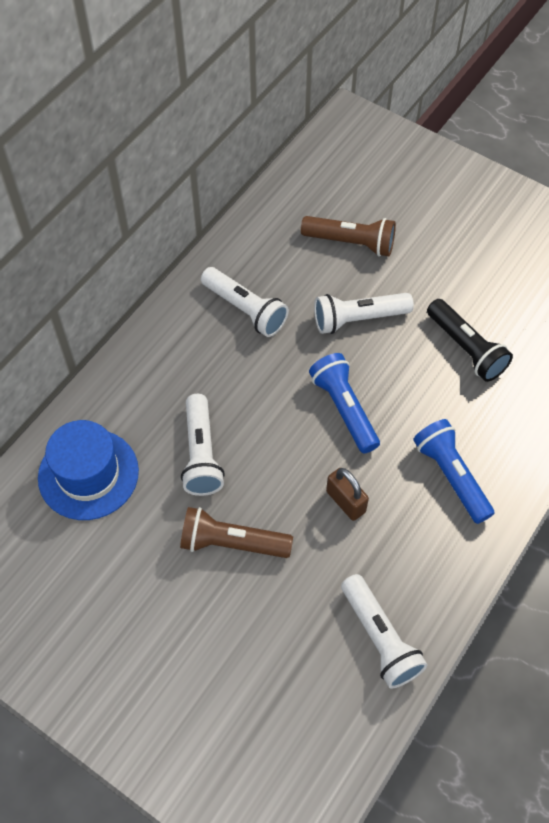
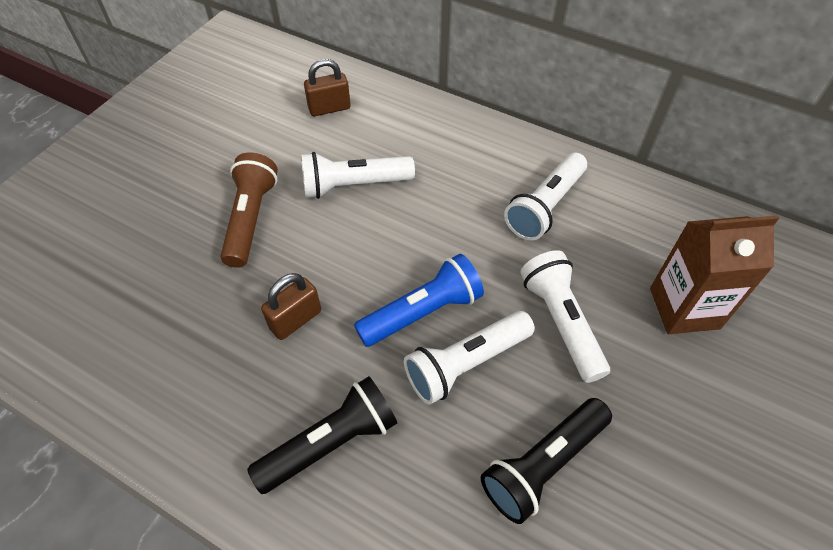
camera: 85 degrees right, 5 degrees down
blue hat [38,420,139,520] -> brown padlock [304,59,351,116]
brown flashlight [301,216,396,257] -> brown carton [650,215,779,334]
white flashlight [341,574,427,689] -> white flashlight moved to [404,311,535,405]
blue flashlight [413,419,494,524] -> black flashlight [247,376,397,494]

